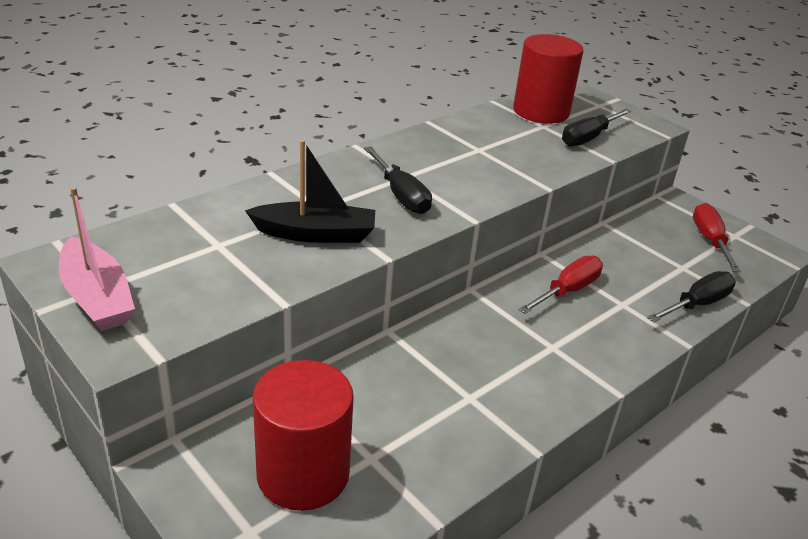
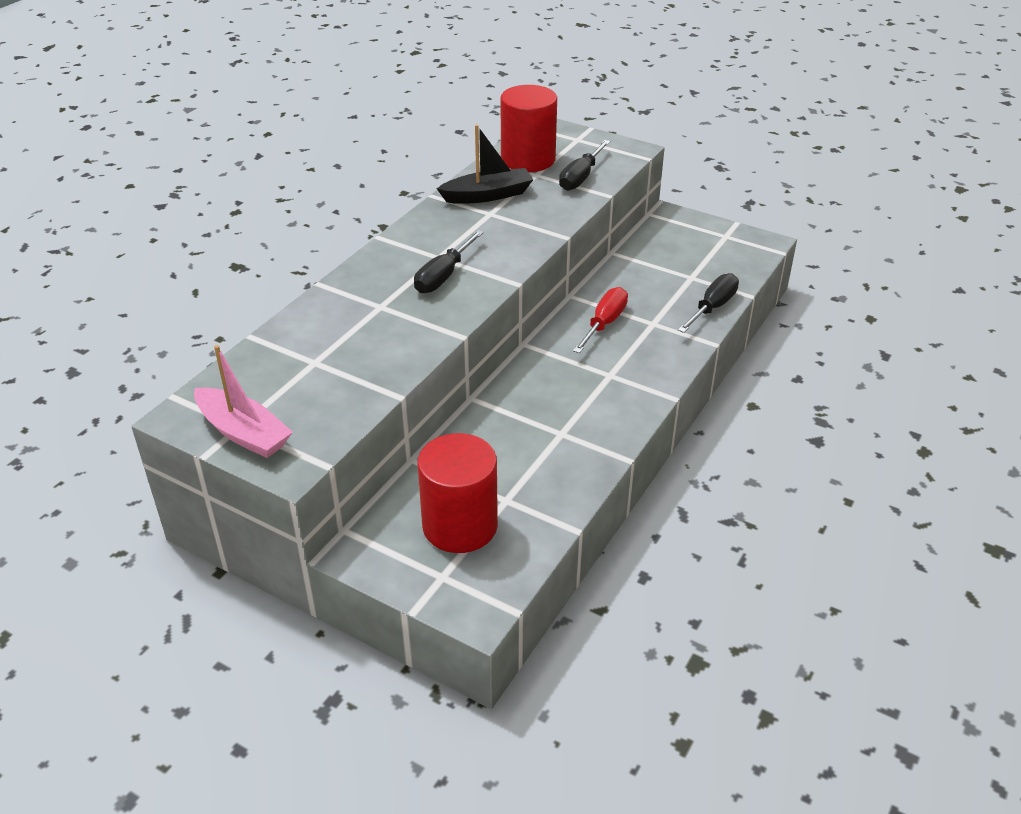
camera: 15 degrees left, 5 degrees up
black boat [245,140,375,243] -> black boat moved to [437,125,533,204]
black screwdriver [364,146,432,214] -> black screwdriver turned 75 degrees clockwise [414,230,484,294]
red screwdriver [693,203,741,272] -> none

